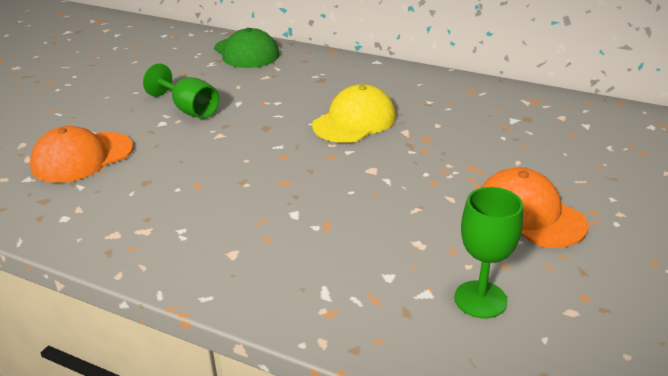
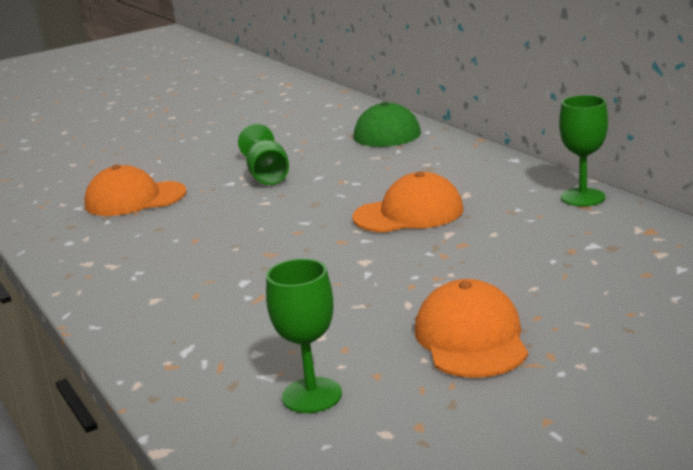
camera: 35 degrees right, 10 degrees down
yellow cap [312,84,396,143] -> orange cap [352,171,463,233]
none -> green goblet [559,95,608,206]

